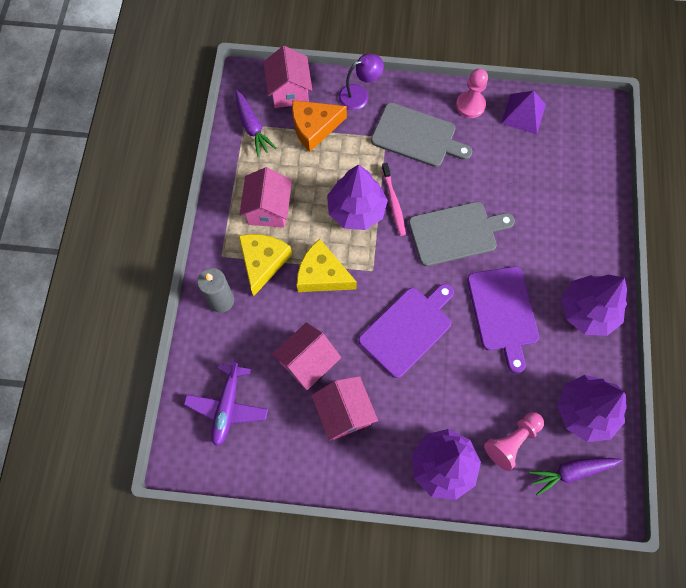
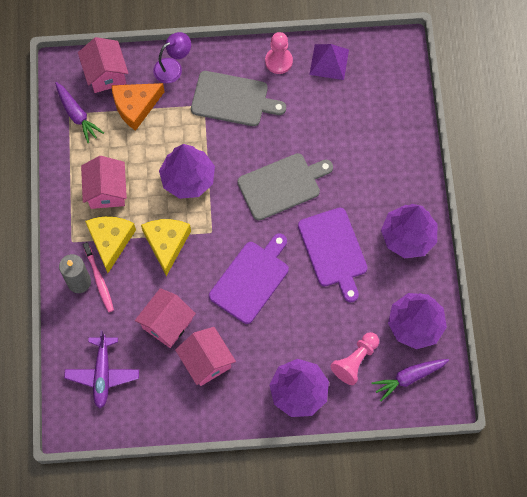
camera: 10 degrees left, 0 degrees up
yellow cheese [297,239,357,292] -> yellow cheese turned 75 degrees clockwise [141,219,191,276]
pink toothbrush [382,163,406,236] -> pink toothbrush moved to [83,242,114,312]

